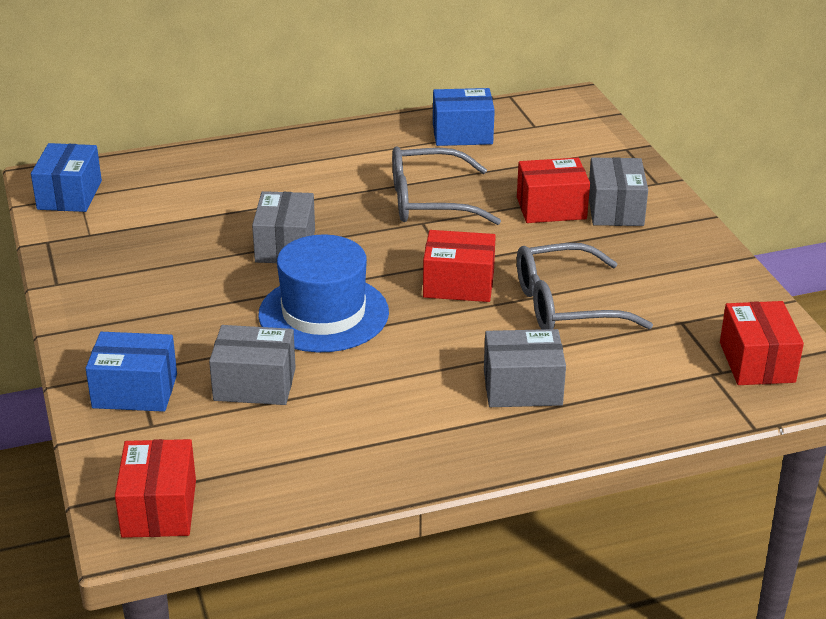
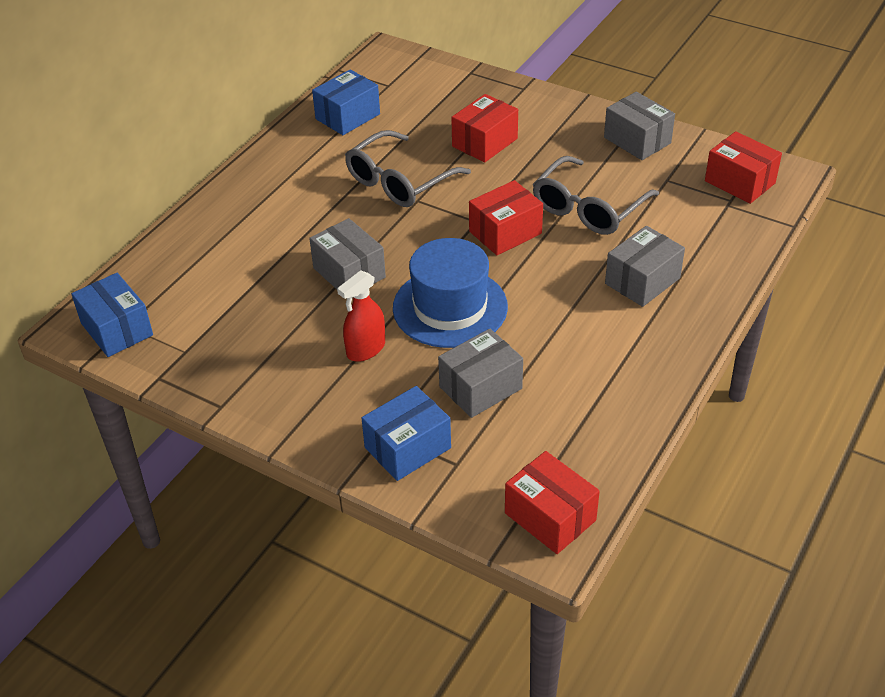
camera: 40 degrees left, 10 degrees up
grey box [589,157,648,226] -> grey box moved to [604,92,675,160]
none -> red spray bottle [337,270,385,362]

